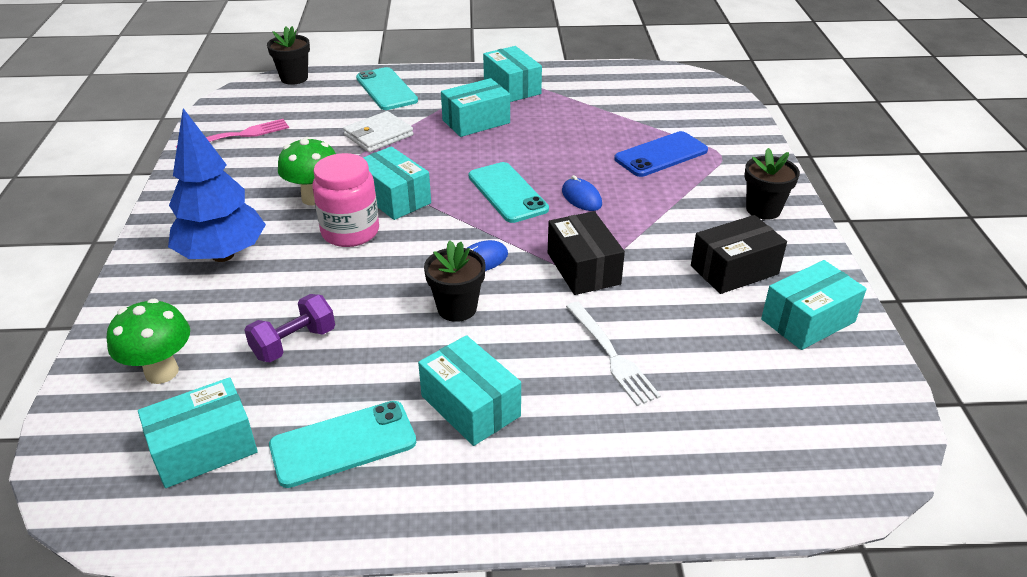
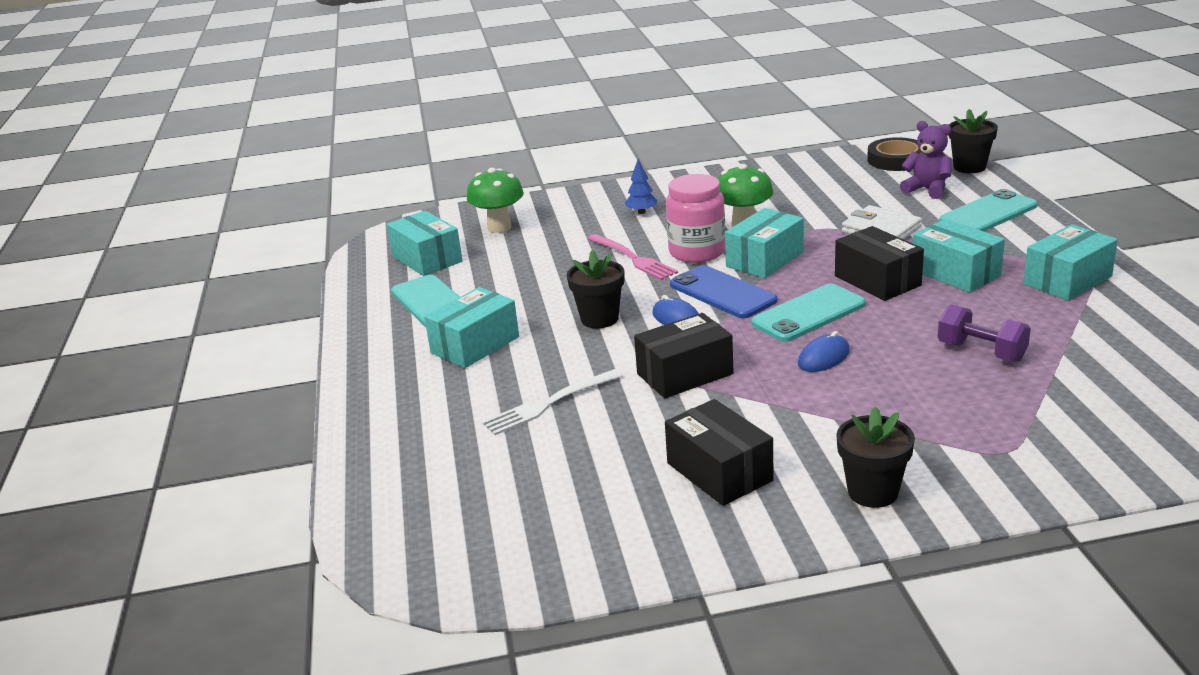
camera: 85 degrees right, 10 degrees down
blue tree [168,108,266,262] -> blue tree [625,159,657,214], size x0.41
pink fork [176,119,289,148] -> pink fork moved to [587,234,678,280]
purple dumbbell [244,294,335,362] -> purple dumbbell moved to [938,304,1031,362]
blue phone [614,131,708,177] -> blue phone moved to [670,265,777,318]
turquoise box [761,260,867,350] -> none
none -> black box [835,226,924,301]
none -> black tape [867,137,921,171]
none -> purple teddy bear [900,121,952,199]

